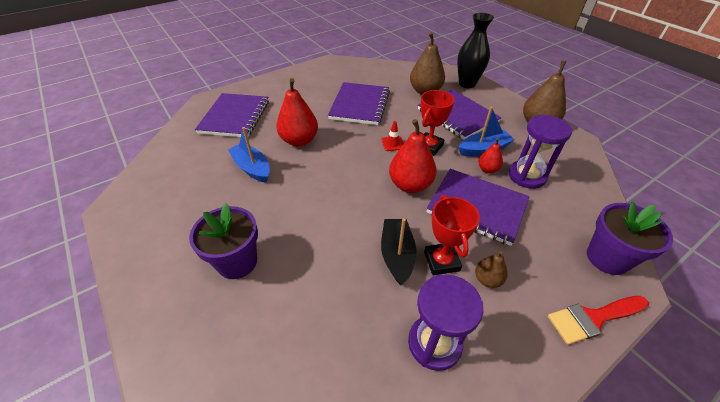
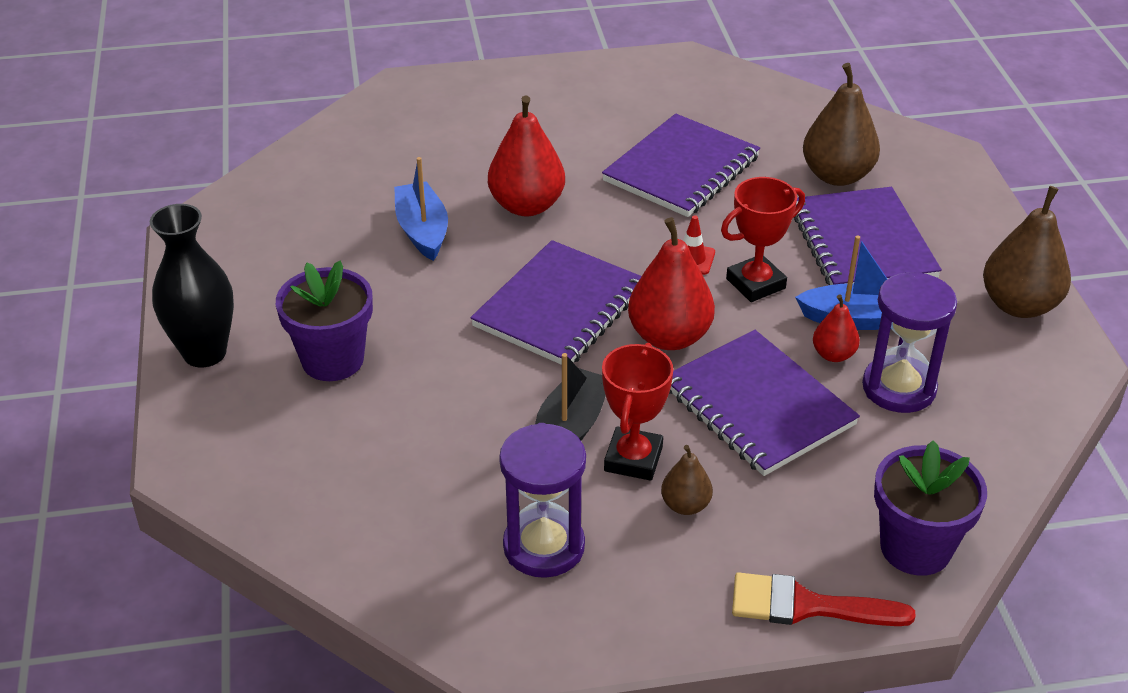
camera: 25 degrees right, 5 degrees down
purple notebook [195,93,269,137] -> purple notebook moved to [470,240,642,365]
black vase [457,13,494,88] -> black vase moved to [150,204,234,368]

